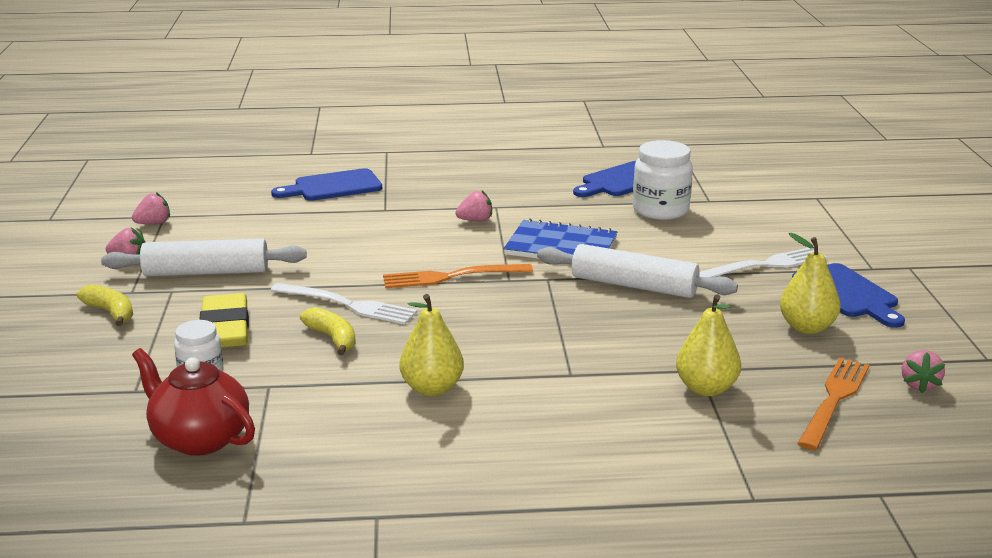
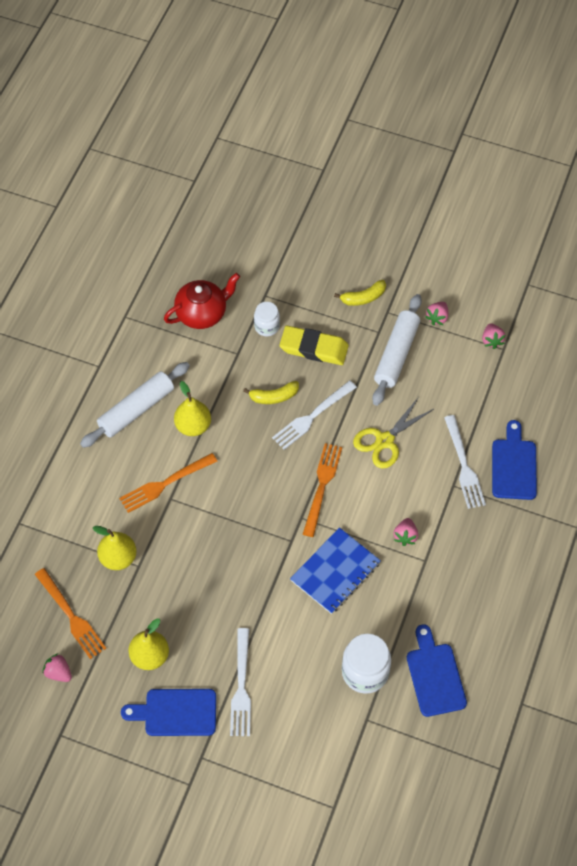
camera: 115 degrees right, 35 degrees up
white rolling pin [537,244,738,298] -> white rolling pin moved to [80,362,190,448]
none -> orange fork [119,453,217,513]
none -> yellow scissors [353,397,434,468]
none -> white fork [444,415,486,509]

